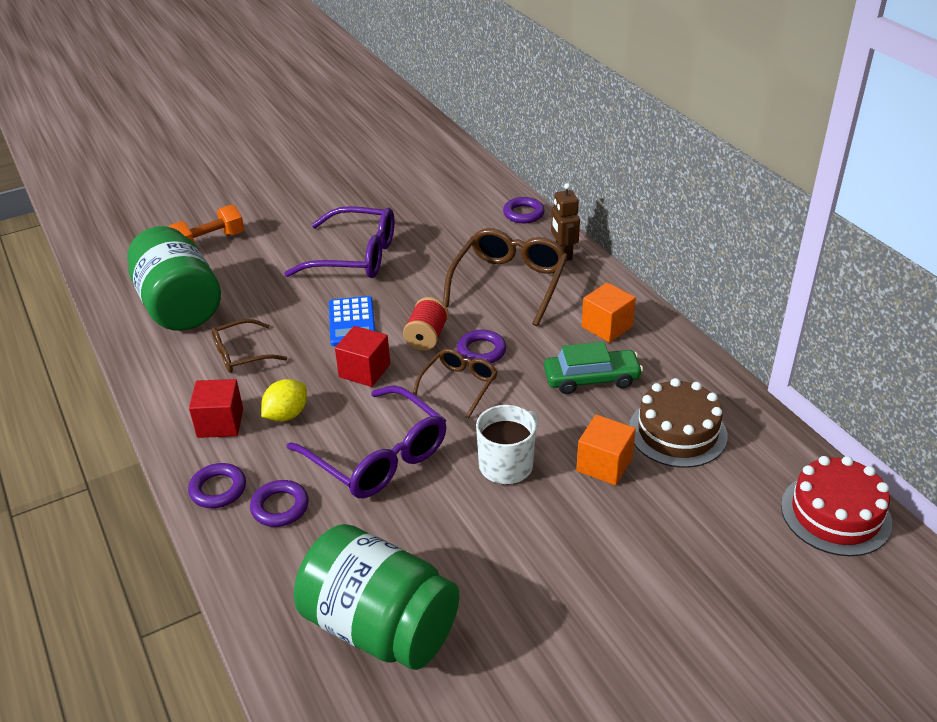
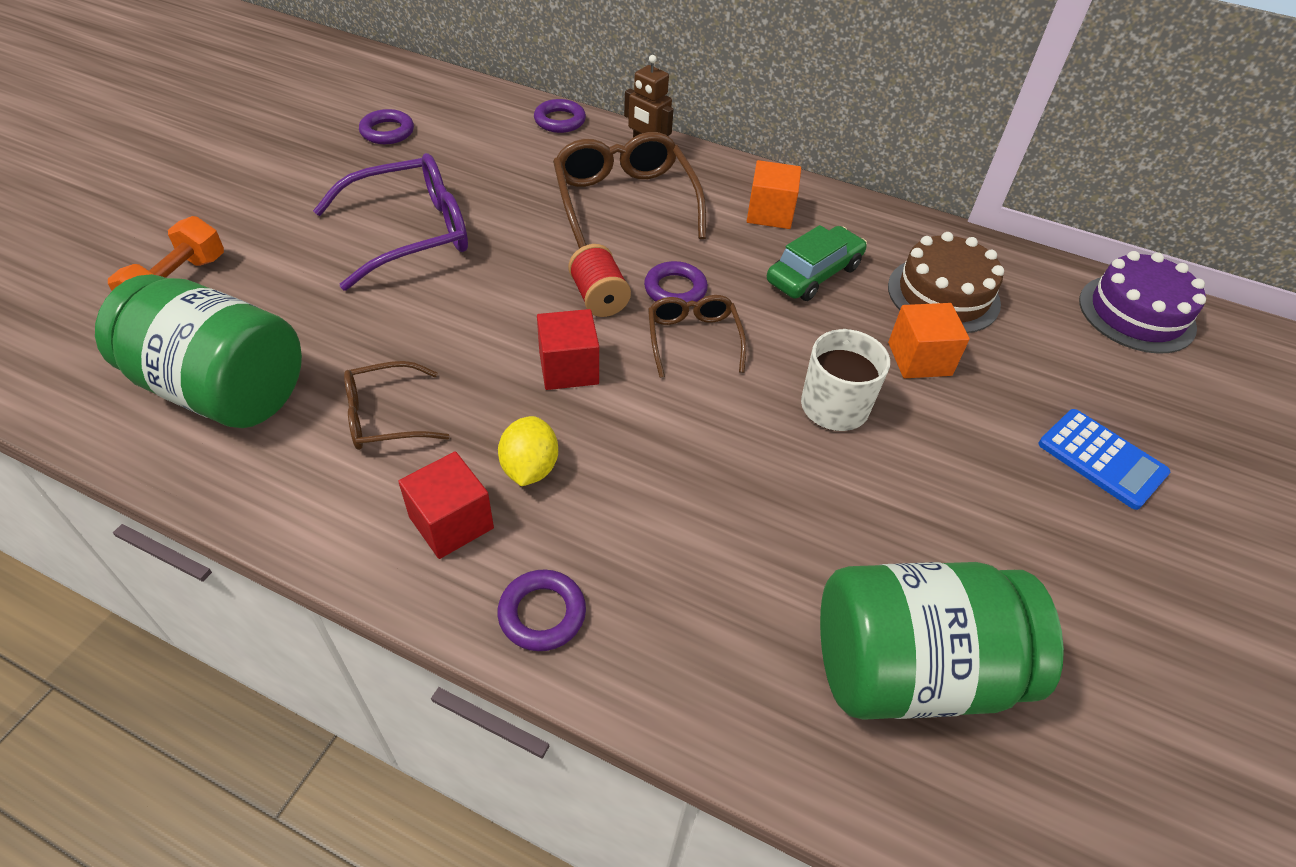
camera: 40 degrees left, 10 degrees up
brown glasses [211,319,287,373] -> brown glasses turned 45 degrees clockwise [344,361,450,450]
purple ring [250,480,309,527] -> purple ring moved to [359,109,414,144]
purple glasses [287,385,447,498] -> none
blue calculator [329,296,375,346] -> blue calculator moved to [1038,409,1170,510]
red cake [781,456,892,556] -> purple cake [1079,251,1206,354]

